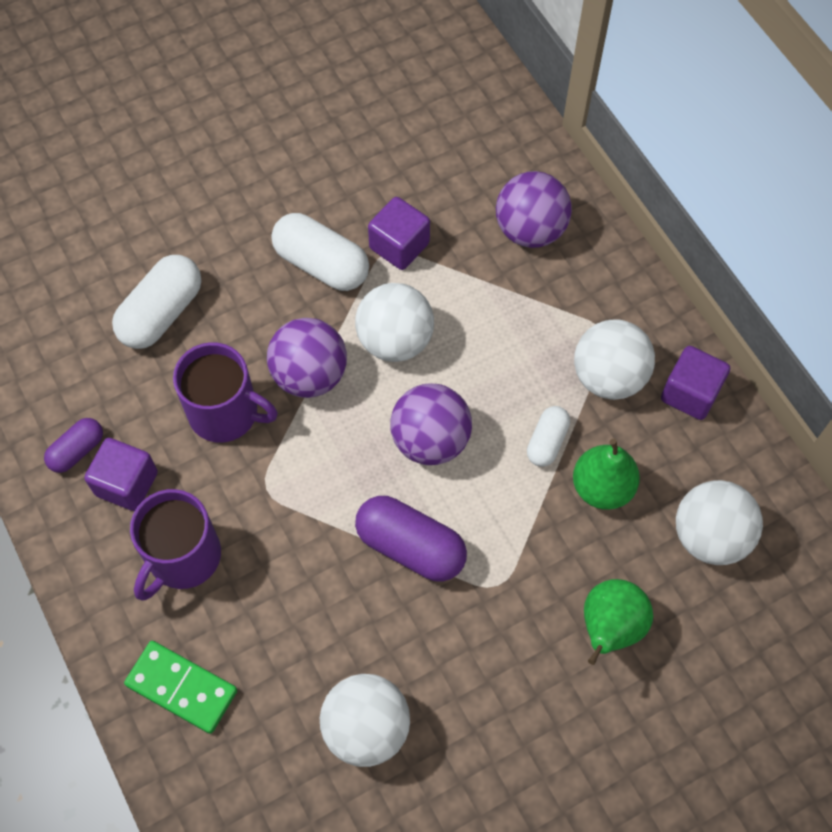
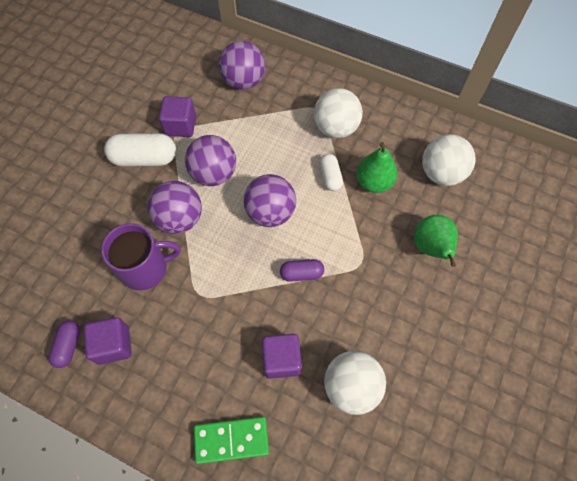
camera: 35 degrees left, 0 degrees up
white capsule [112,255,201,349] -> none
purple mug [130,489,221,601] -> none
white ball [355,283,434,362] -> purple ball [185,135,236,186]
purple capsule [355,496,467,582] -> purple capsule [280,259,324,282], size x0.58
purple cube [661,346,730,420] -> purple cube moved to [262,334,302,379]

